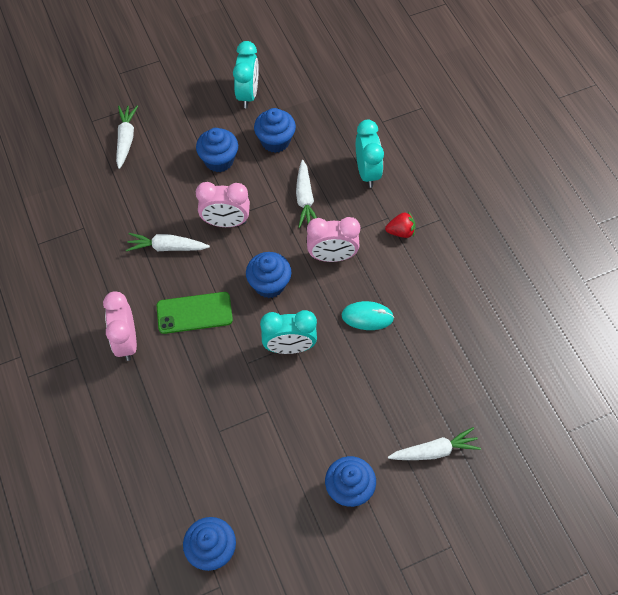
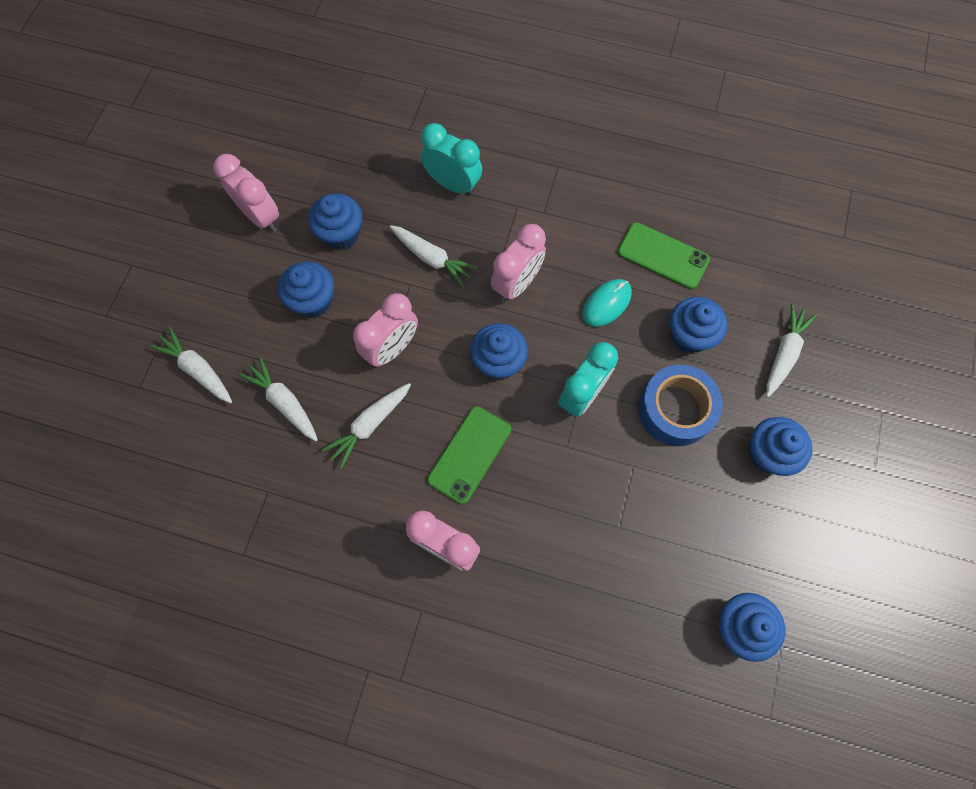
camera: 50 degrees left, 10 degrees up
turquoise clock [233,41,259,108] -> pink clock [213,154,279,232]
red strawberry [385,211,416,238] -> none
none -> white carrot [239,357,318,441]
none -> green phone [618,222,710,289]
none -> blue tape [638,365,723,446]
none -> blue cupcake [670,297,727,353]

